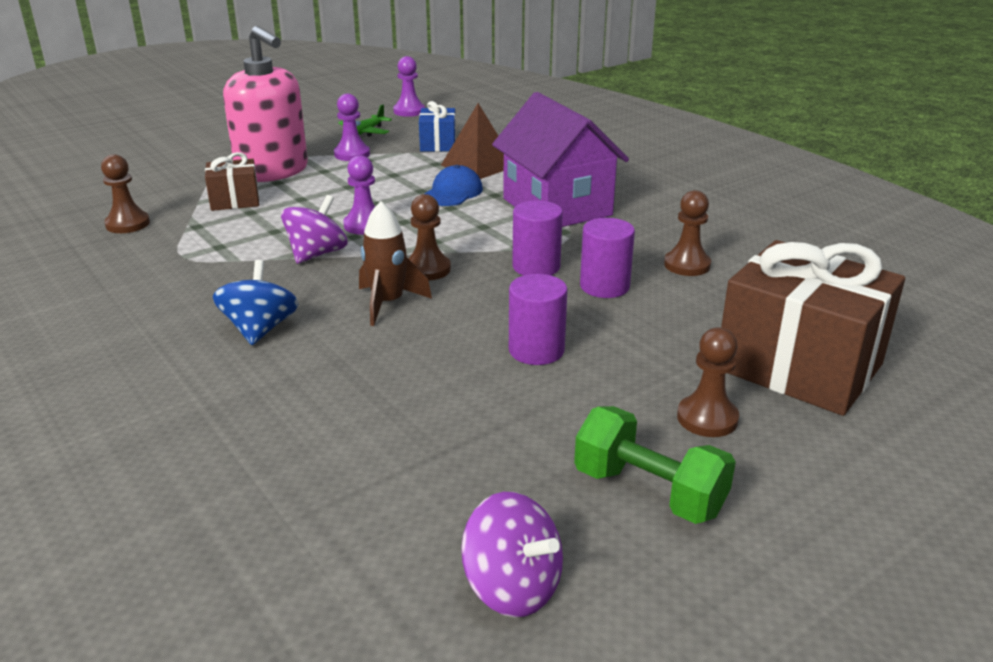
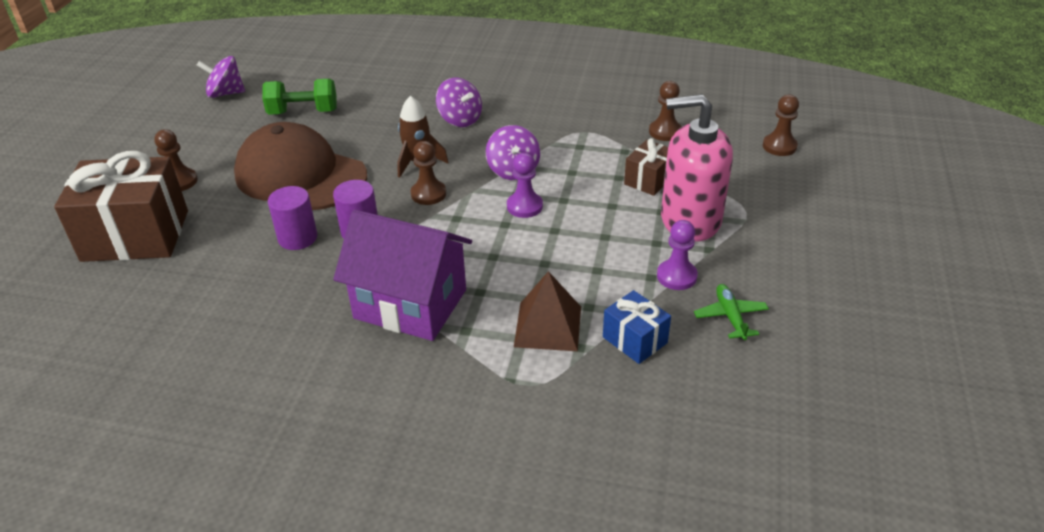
camera: 140 degrees right, 10 degrees up
blue spinning top [213,260,298,345] -> purple spinning top [436,78,482,127]
purple pawn [393,56,425,117] -> none
blue cap [424,165,483,206] -> none
purple cylinder [509,274,568,365] -> brown cap [234,122,367,210]
green dumbbell [574,406,736,524] -> green dumbbell moved to [262,79,337,115]
brown pawn [664,190,711,276] -> brown pawn moved to [763,95,799,156]

